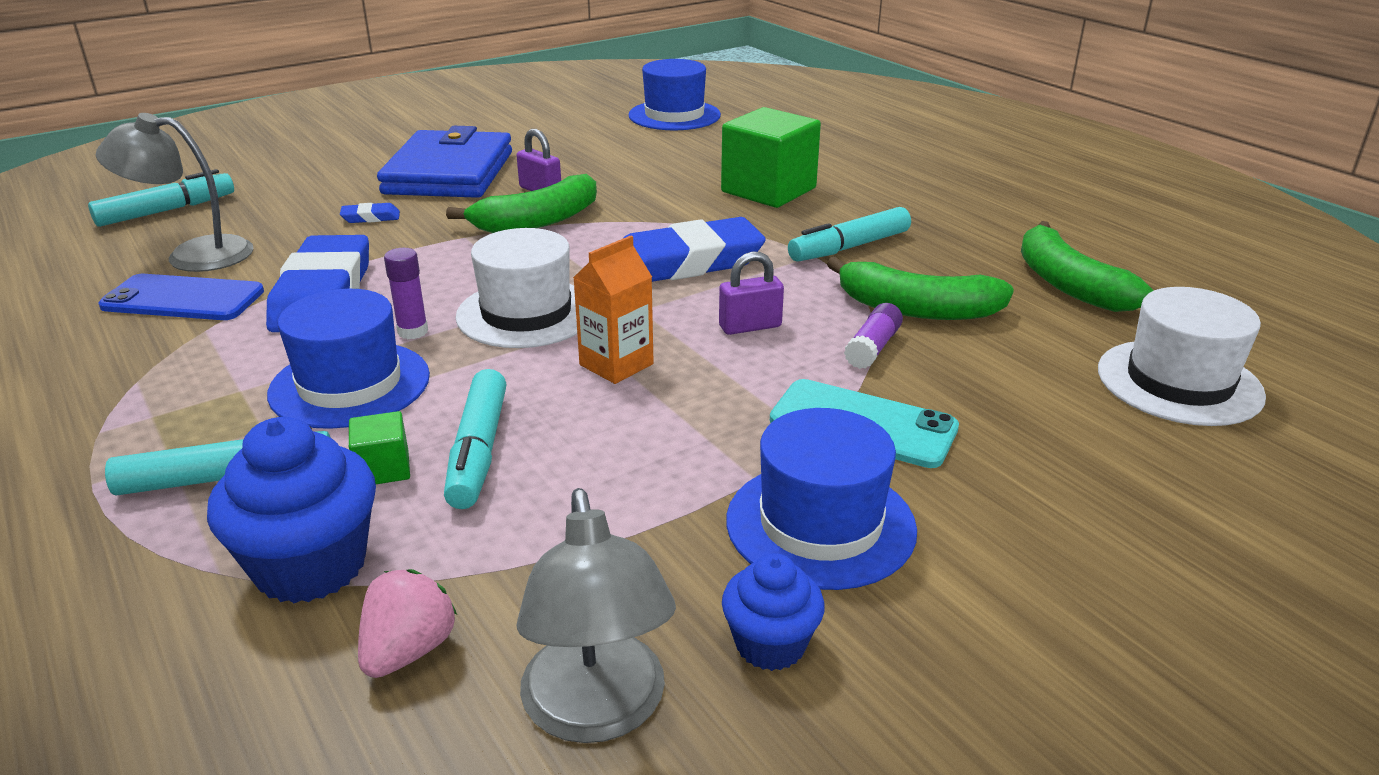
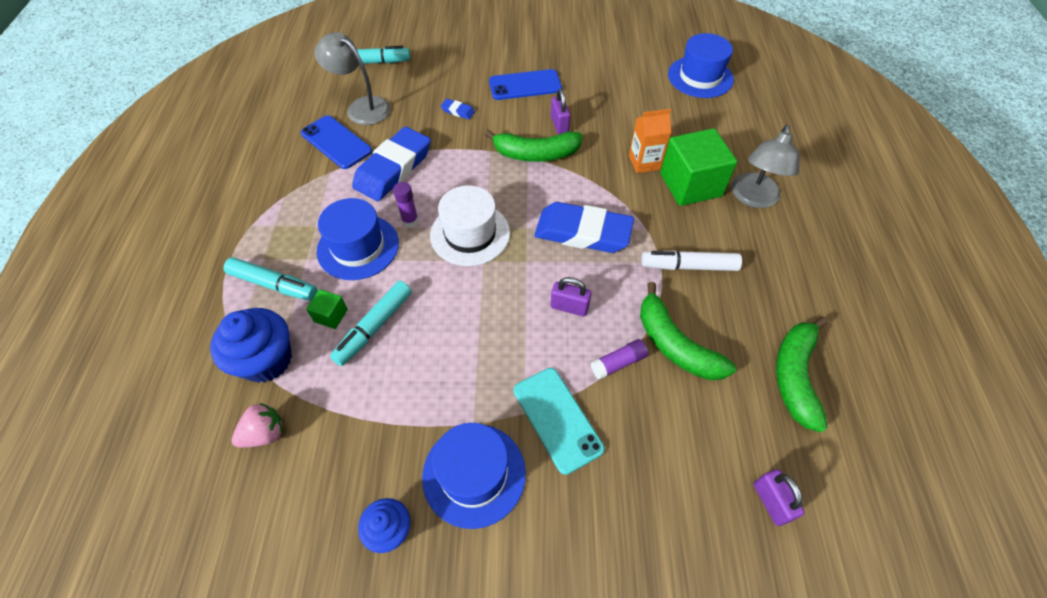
camera: 35 degrees right, 25 degrees up
blue wallet [377,126,512,198] -> blue phone [489,69,562,100]
grey lamp [517,488,676,743] -> grey lamp moved to [732,125,800,208]
orange carton [573,235,654,384] -> orange carton moved to [629,109,671,173]
turquoise marker [788,207,911,262] -> white marker [641,250,742,271]
white hat [1098,287,1266,426] -> purple padlock [753,469,805,526]

